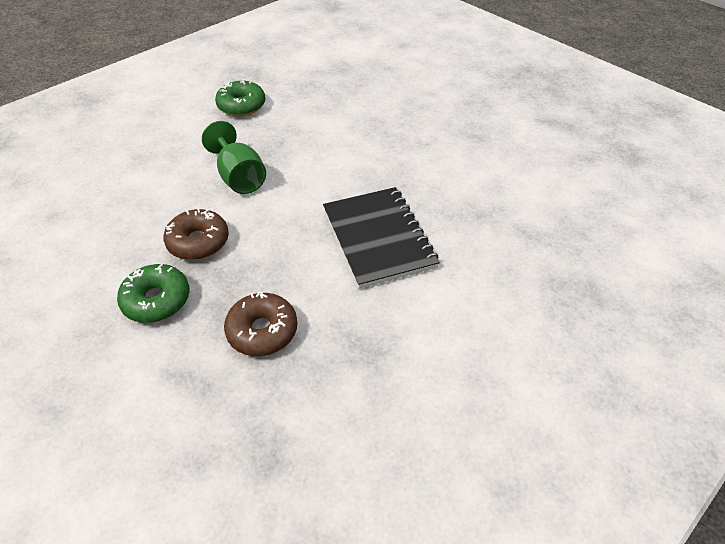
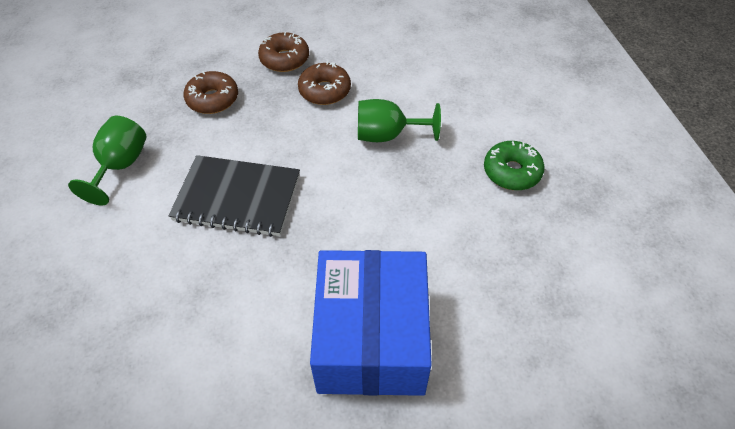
camera: 120 degrees right, 5 degrees up
green donut [117,264,189,323] -> brown donut [258,32,309,72]
none -> green goblet [68,116,147,206]
none -> blue box [310,250,432,396]

